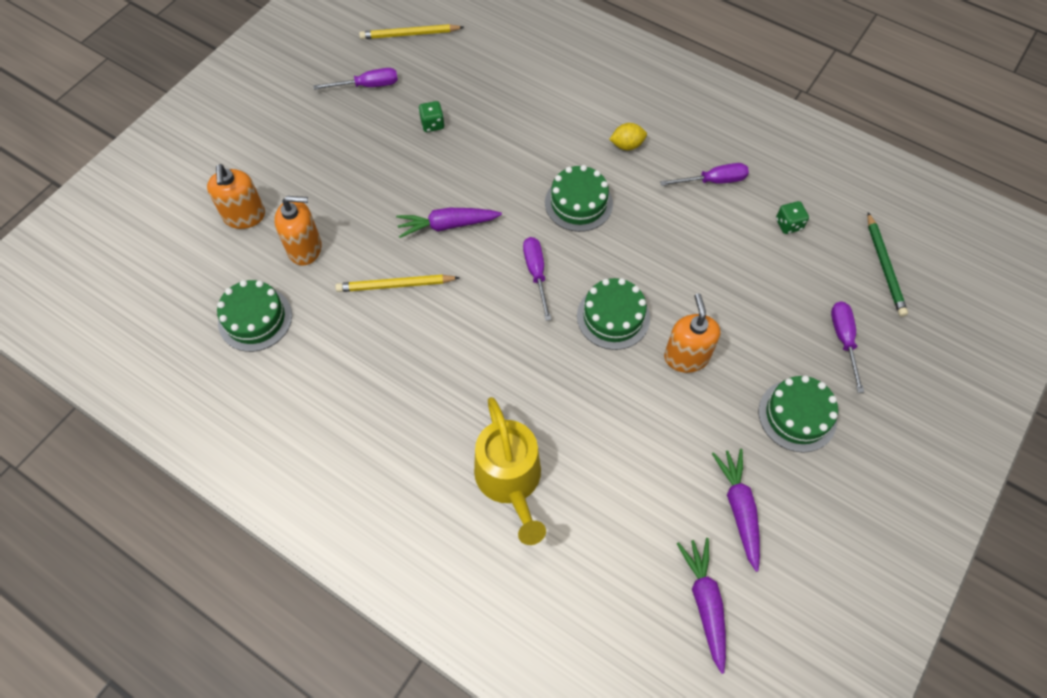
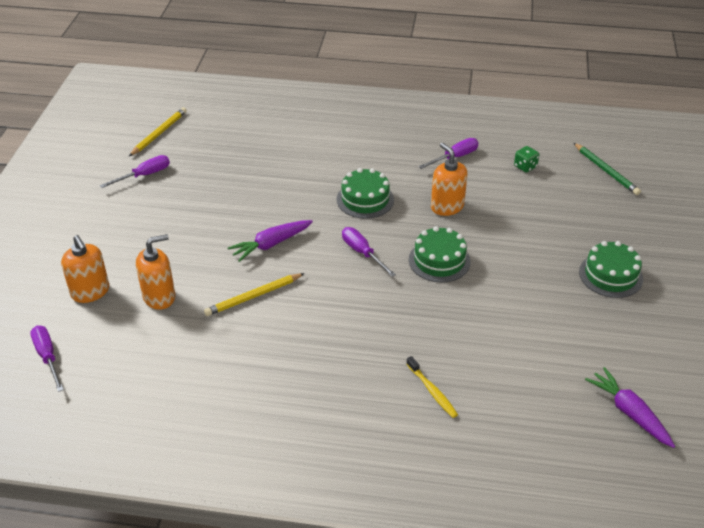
camera: 25 degrees left, 20 degrees down
green cake [217,280,292,352] -> none
yellow pencil [359,24,464,39] -> yellow pencil turned 150 degrees clockwise [129,107,187,156]
green dice [418,101,445,132] -> none
yellow watering can [474,397,546,545] -> yellow toothbrush [406,356,458,418]
yellow lemon [609,123,647,150] -> none
orange soap dispenser [664,293,721,373] -> orange soap dispenser moved to [431,143,467,216]
purple carrot [712,449,760,572] -> none
purple screwdriver [831,301,864,393] -> purple screwdriver moved to [30,325,64,392]

